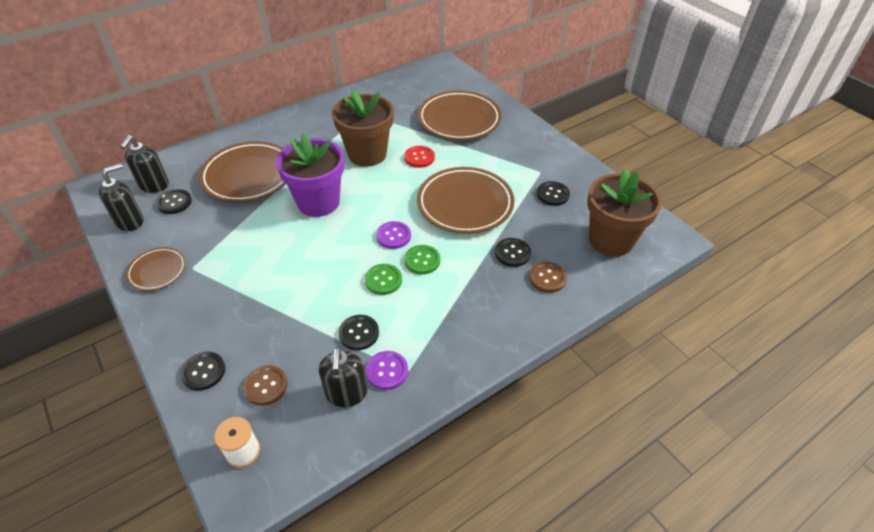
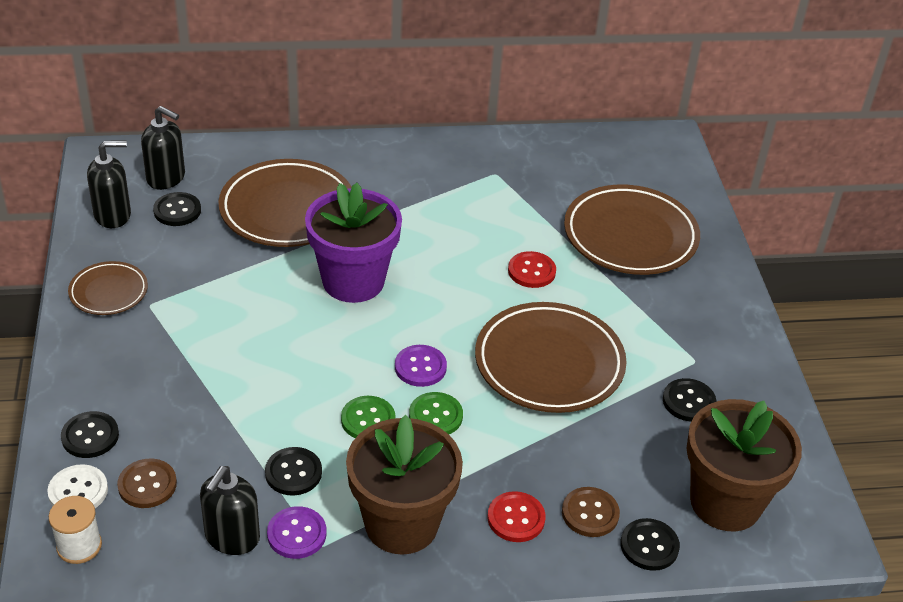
camera: 25 degrees right, 5 degrees down
black soap dispenser [120,135,169,193] -> black soap dispenser turned 105 degrees counterclockwise [141,106,185,190]
brown flower pot [332,90,394,167] -> brown flower pot moved to [346,415,463,555]
black button [495,238,531,267] -> black button moved to [620,518,680,571]
none -> white button [47,464,108,508]
none -> red button [488,491,546,542]

